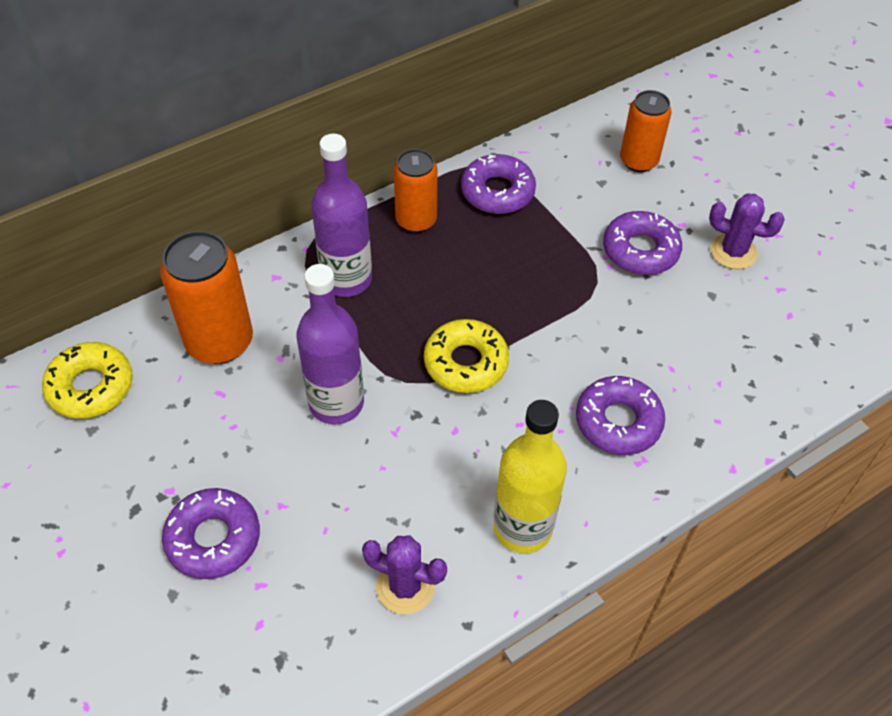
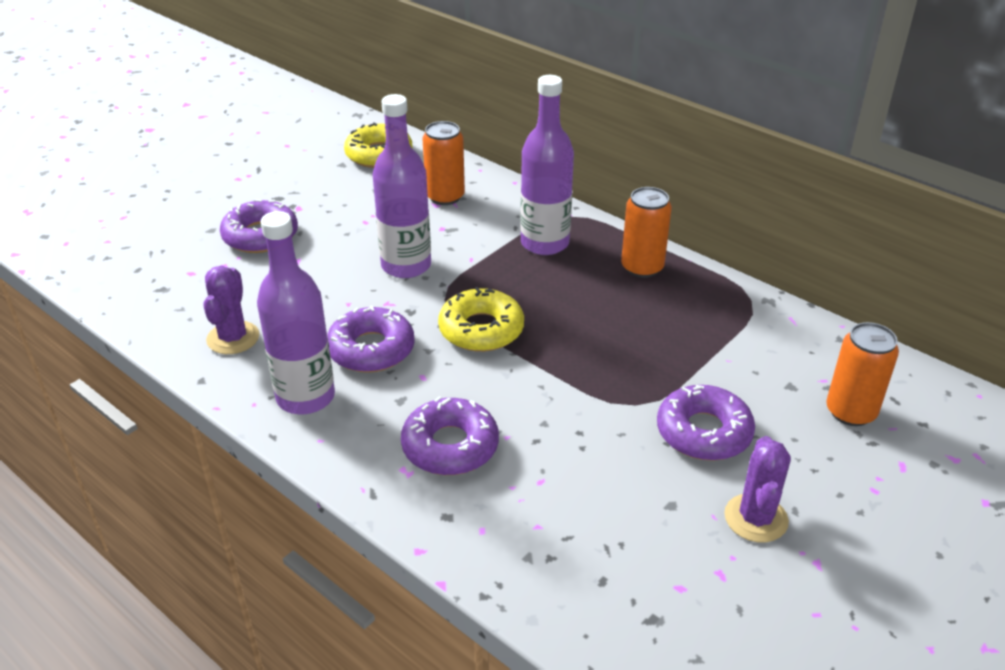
camera: 75 degrees right, 15 degrees down
orange can [160,231,253,364] -> orange can [422,121,465,205], size x0.66
purple donut [461,154,536,214] -> purple donut moved to [327,306,415,373]
yellow bottle [493,400,567,553] -> purple bottle [257,211,335,414]

